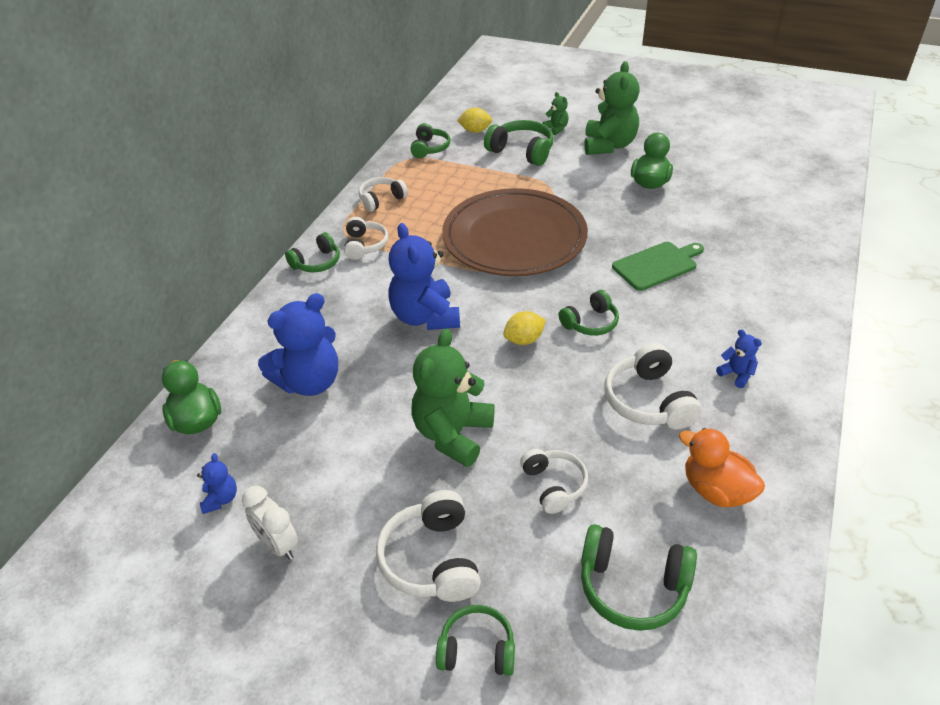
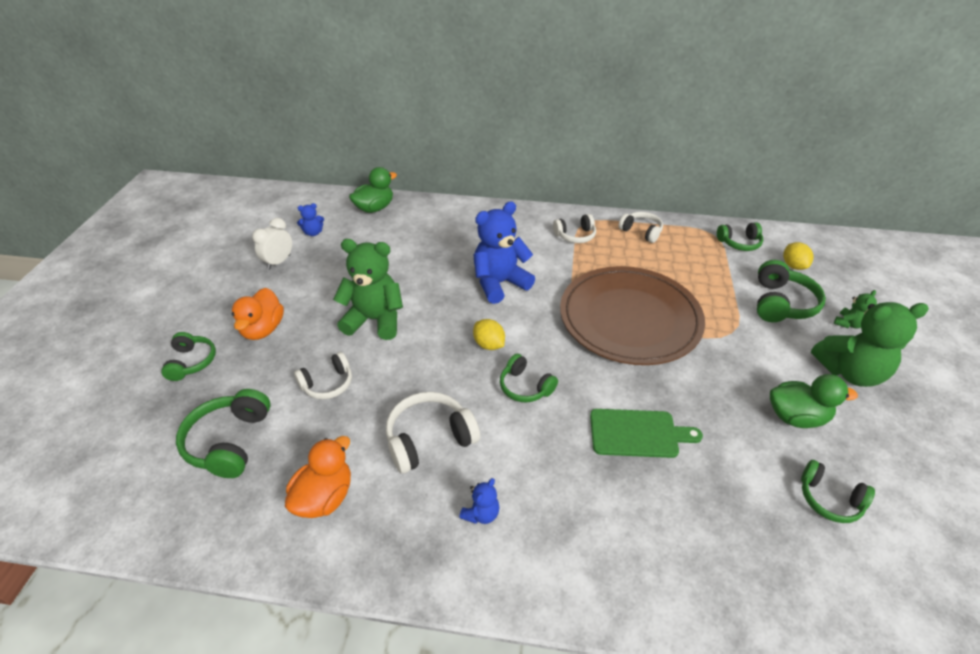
camera: 75 degrees right, 0 degrees up
blue teddy bear [258,293,338,396] -> none
green headphones [285,232,340,273] -> green headphones moved to [801,460,875,523]
white headphones [376,490,481,602] -> orange duck [232,288,284,340]
green cutting board [612,242,704,291] -> green cutting board turned 45 degrees counterclockwise [590,409,703,458]

